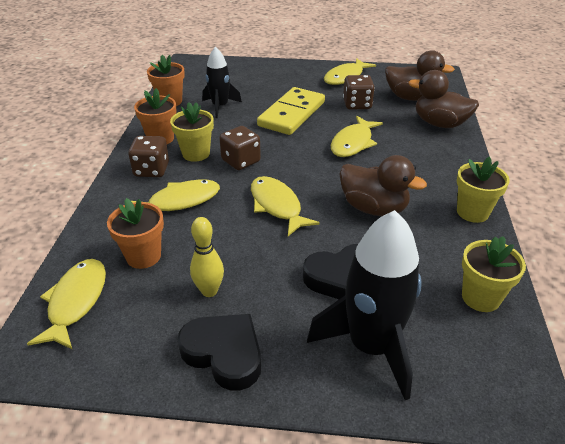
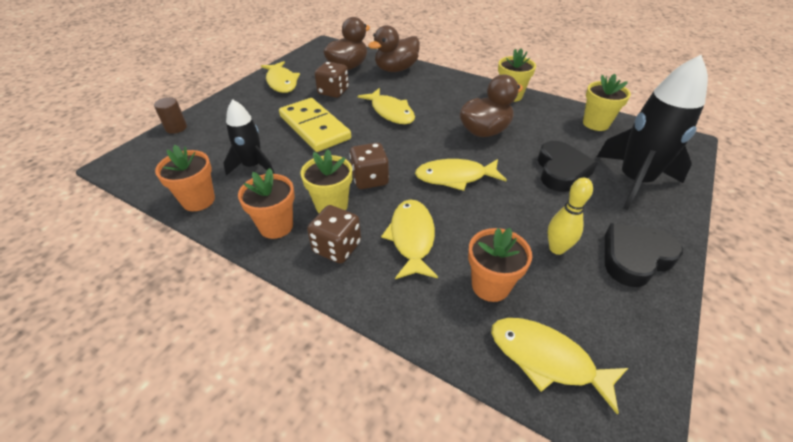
camera: 65 degrees left, 5 degrees up
none -> brown cylinder [154,97,187,134]

